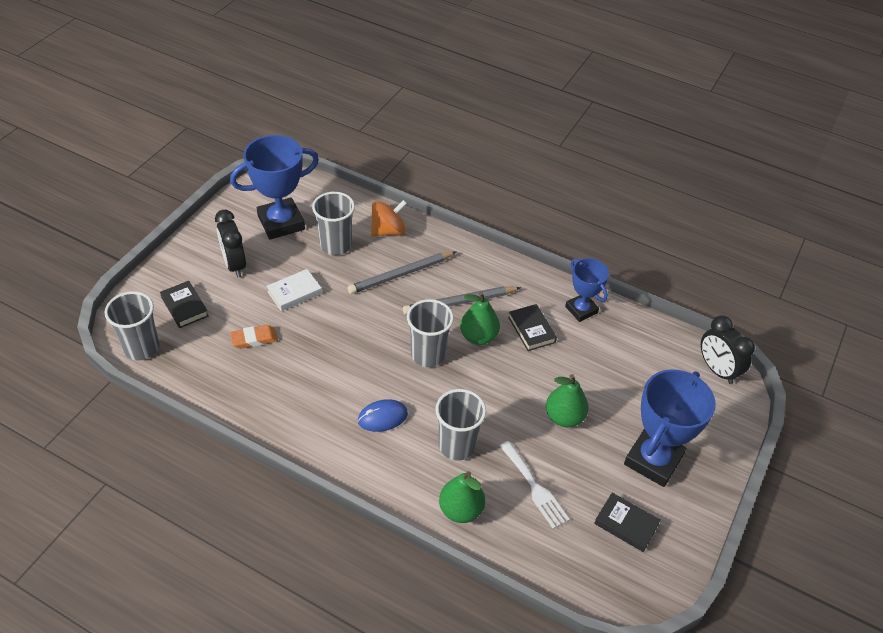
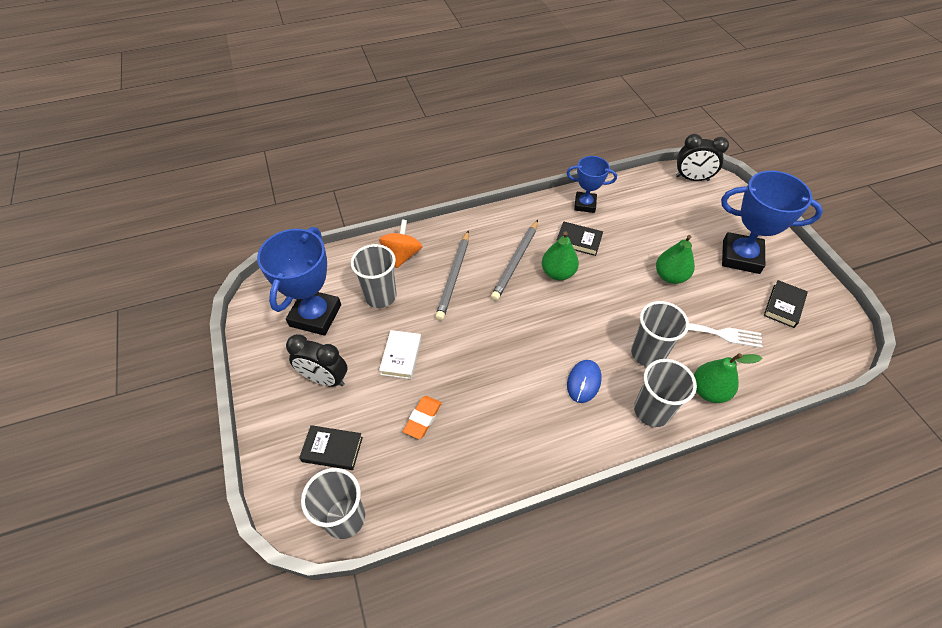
camera: 45 degrees left, 5 degrees up
grey cup [407,299,454,367] -> grey cup moved to [634,359,697,427]
black book [594,493,661,552] -> black book turned 45 degrees counterclockwise [764,280,808,328]
blue trophy [624,369,716,487] -> blue trophy turned 60 degrees counterclockwise [721,171,823,274]

